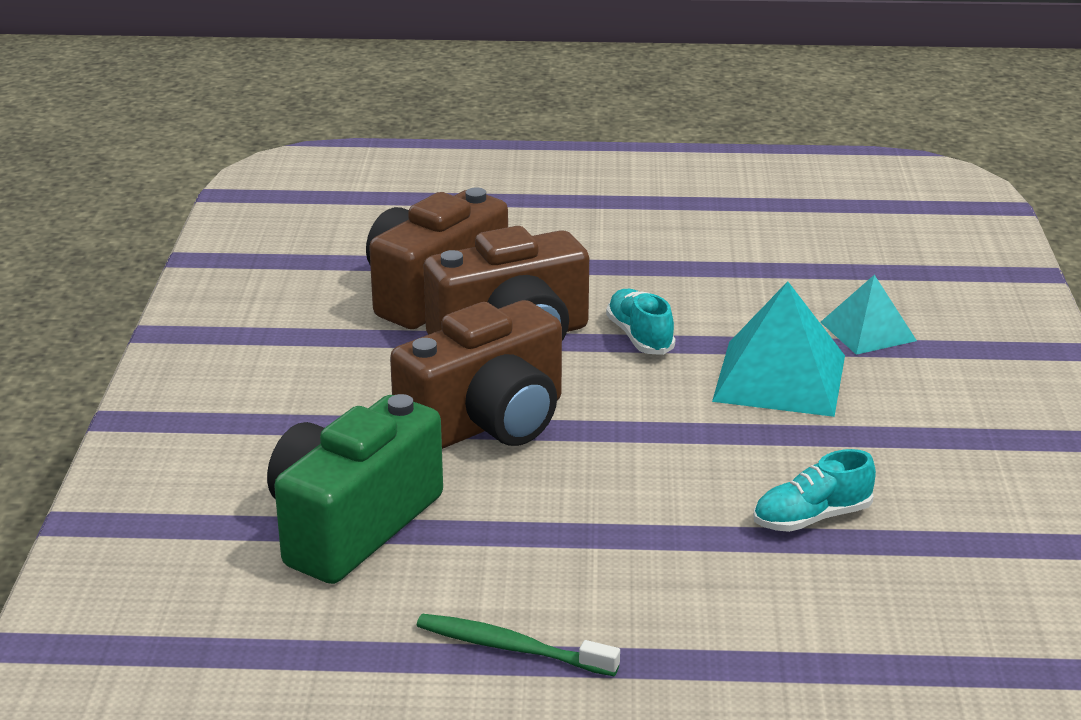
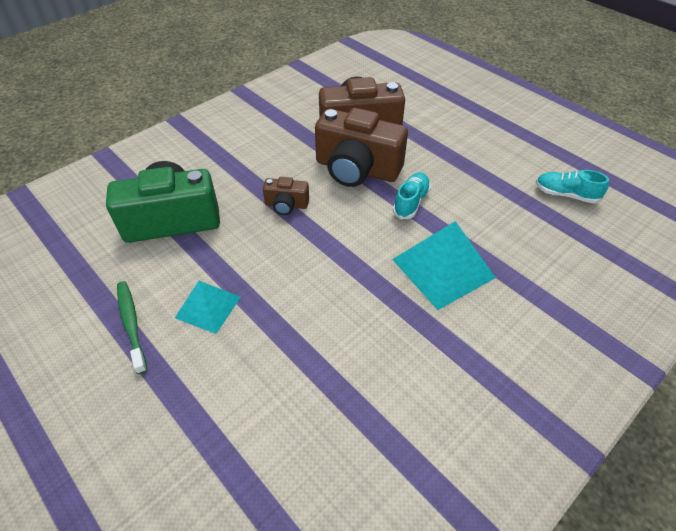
camera: 45 degrees right, 20 degrees up
brown camera [390,300,562,449] -> brown camera [263,177,309,215], size x0.47
turquoise shoe [753,449,876,532] -> turquoise shoe moved to [536,170,609,203]
turquoise pyramid [821,275,917,355] -> turquoise pyramid moved to [175,281,241,334]

